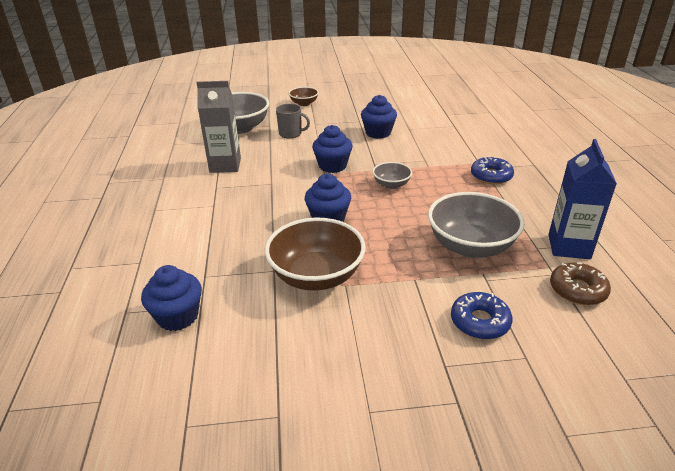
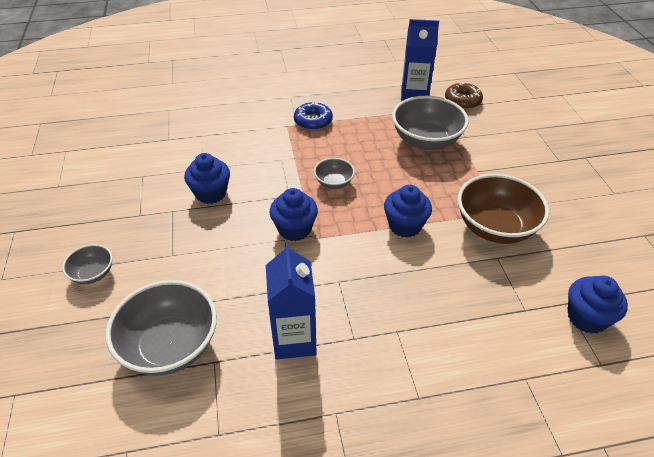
camera: 95 degrees left, 10 degrees up
grey carton [196,81,241,173] -> blue carton [266,242,317,359]
grey mug [276,104,310,138] -> none
brown bowl [289,87,319,106] -> grey bowl [62,244,113,284]
blue donut [451,292,512,339] -> none

